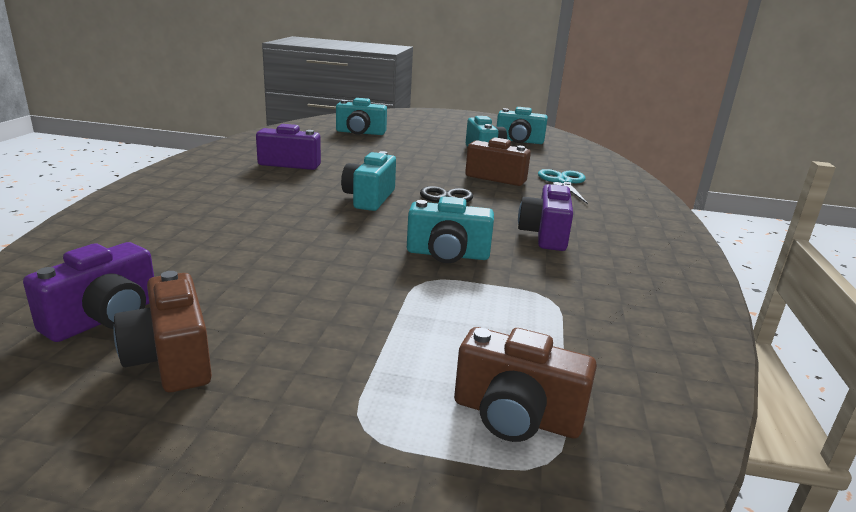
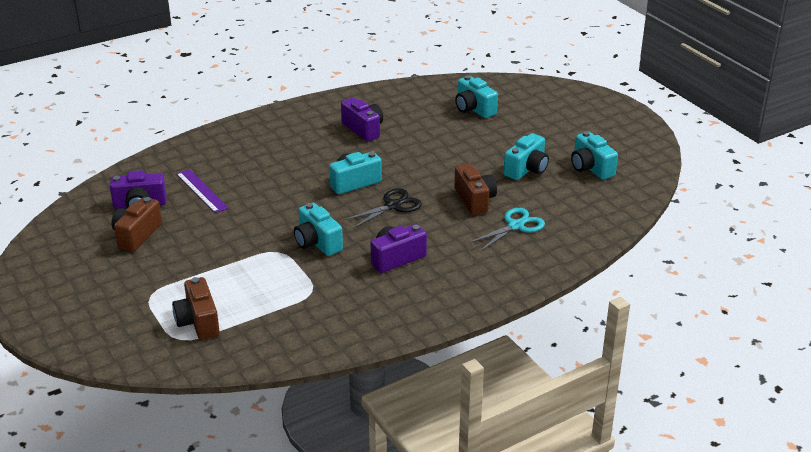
camera: 50 degrees right, 10 degrees up
none -> purple ruler [176,169,229,213]

